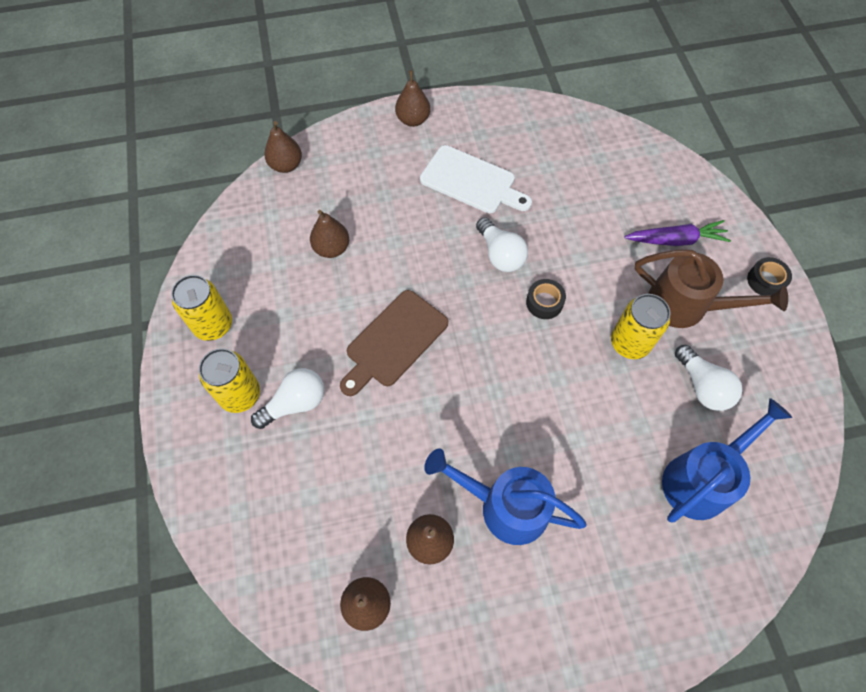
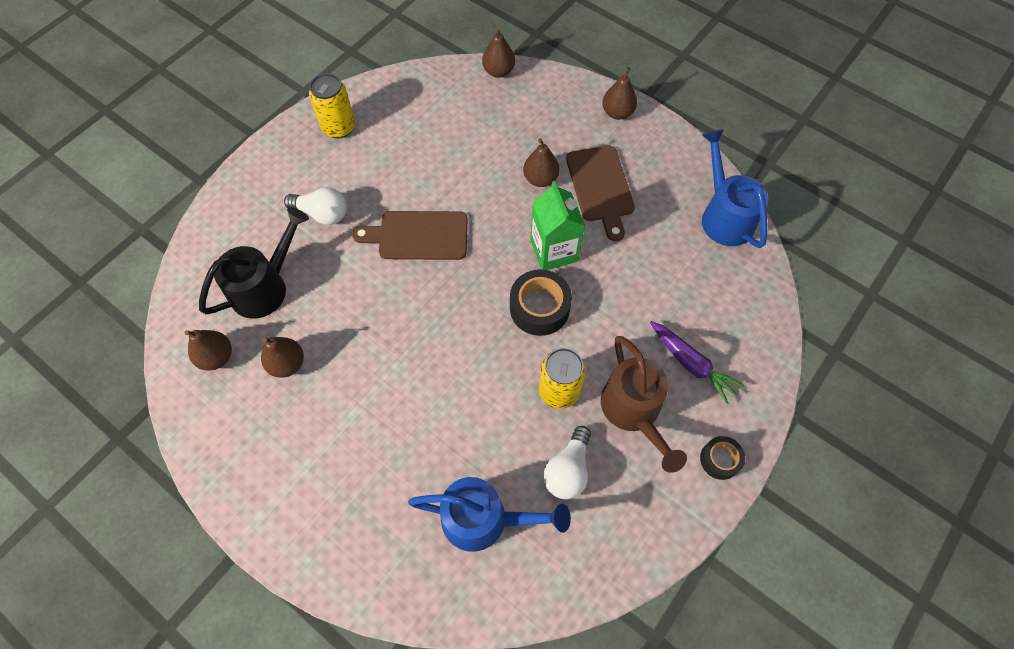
camera: 50 degrees right, 0 degrees up
yellow can [199,348,260,413] -> none
brown pear [310,210,349,258] -> brown pear moved to [523,138,559,187]
white cutting board [420,145,532,213] -> brown cutting board [566,146,635,241]
blue watering can [424,448,587,545] -> blue watering can moved to [702,129,768,248]
white light bulb [476,217,528,272] -> green carton [530,181,585,270]
black tape [526,279,566,319] -> black tape [510,270,572,336], size x1.67
none -> black watering can [199,207,309,319]

